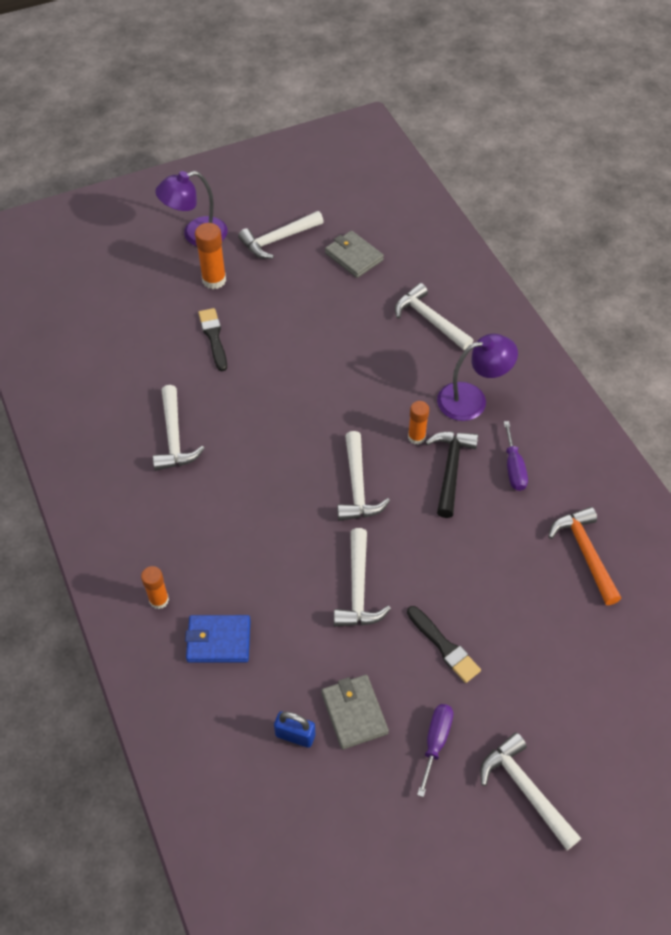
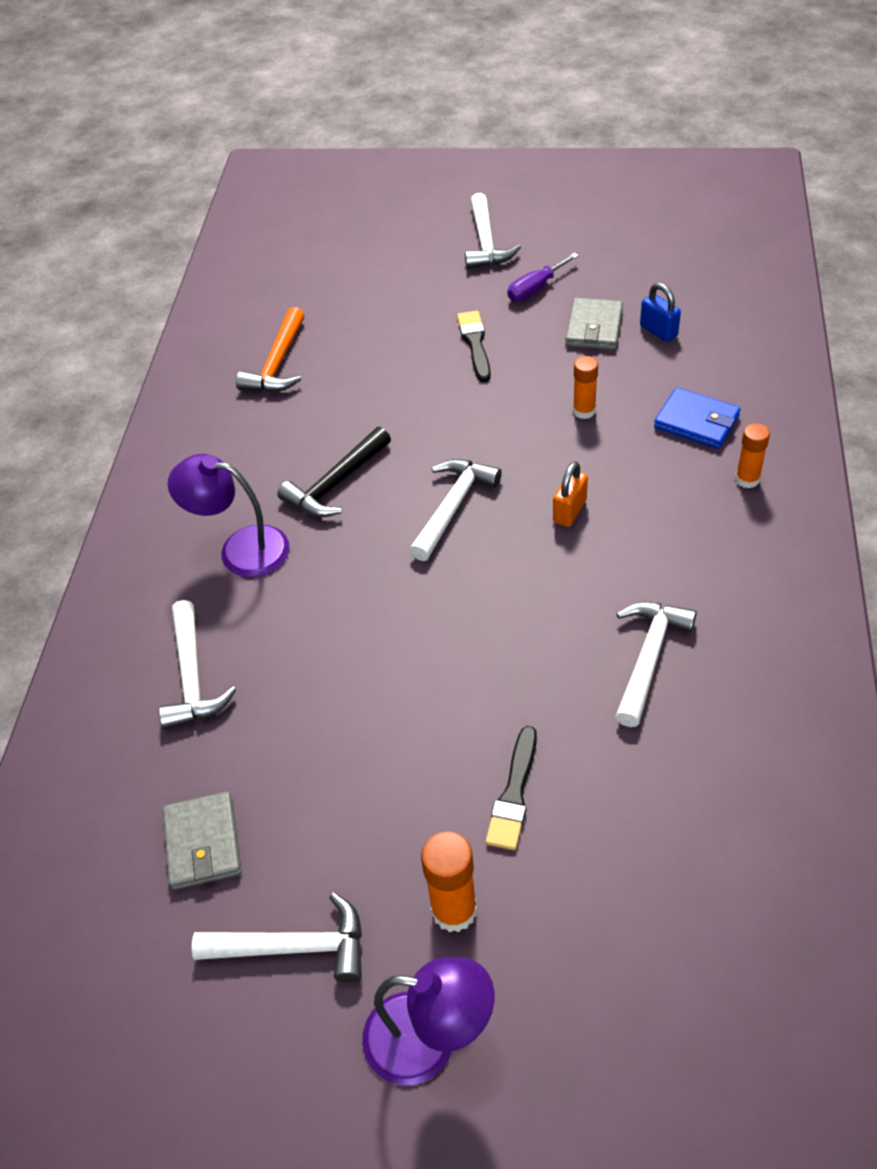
camera: 145 degrees left, 5 degrees down
white hammer [334,528,391,626] -> none
orange glue stick [408,401,429,445] -> orange glue stick moved to [573,356,598,419]
purple screwdriver [504,421,528,491] -> none
none -> orange padlock [553,461,588,527]

